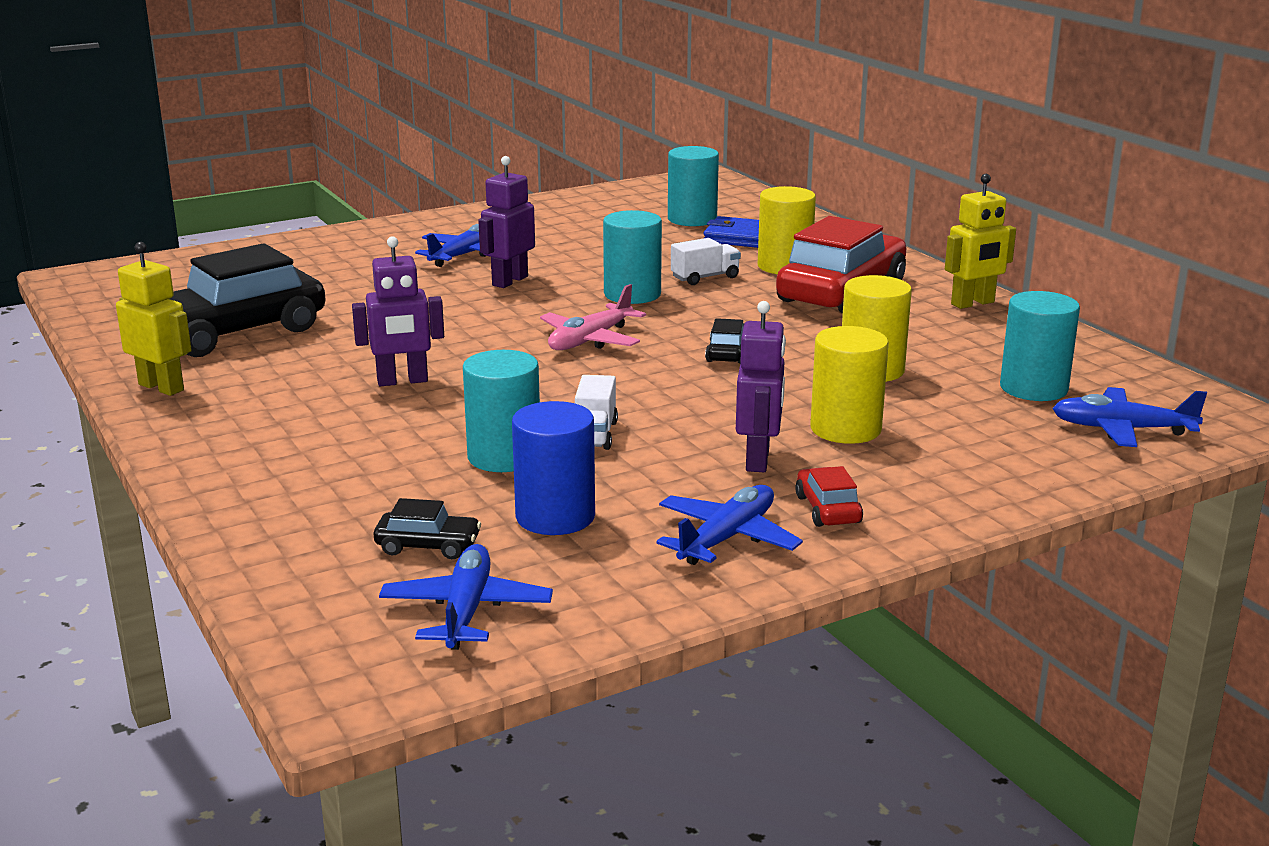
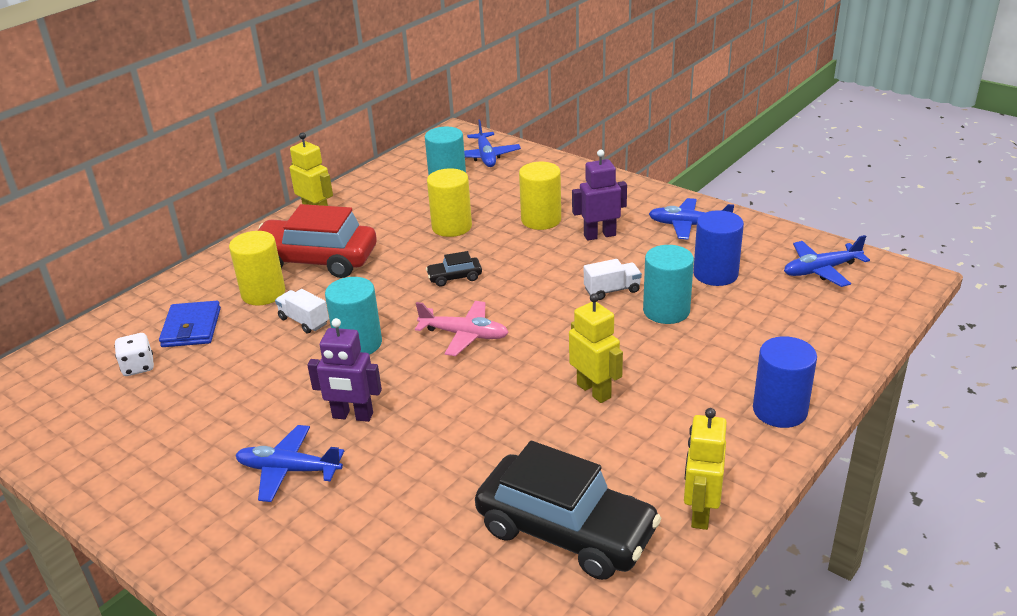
camera: 110 degrees left, 10 degrees up
purple robot [352,236,444,386] -> yellow robot [569,293,623,403]
black car [374,498,481,559] -> none
turquoise cylinder [668,146,719,226] -> white dice [114,333,154,376]
red car [795,466,863,527] -> none
none -> blue cylinder [753,336,817,428]

